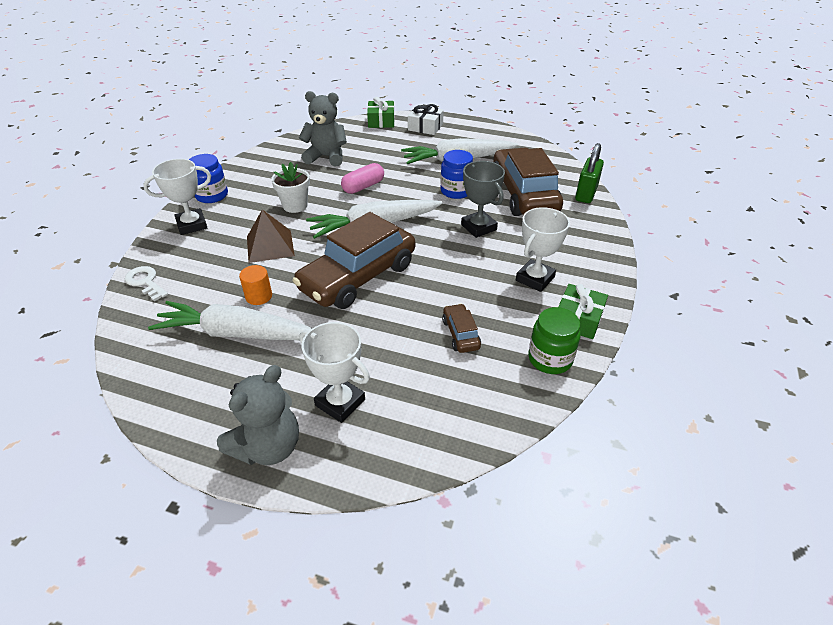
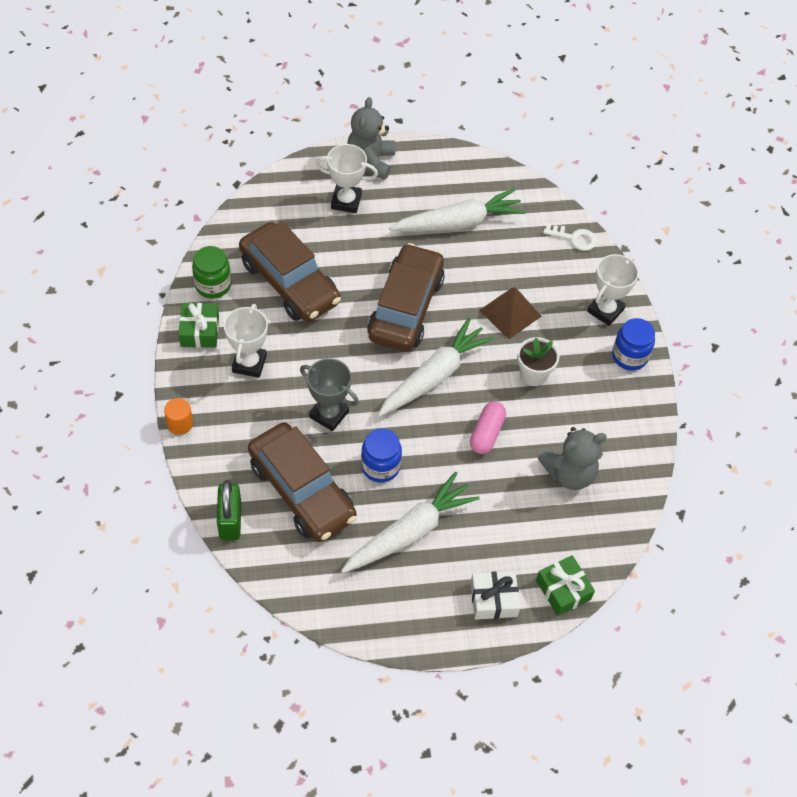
camera: 150 degrees right, 15 degrees up
orange cylinder [239,265,272,305] -> orange cylinder moved to [164,398,193,435]
brown car [442,304,481,353] -> brown car [239,222,341,322], size x2.31

